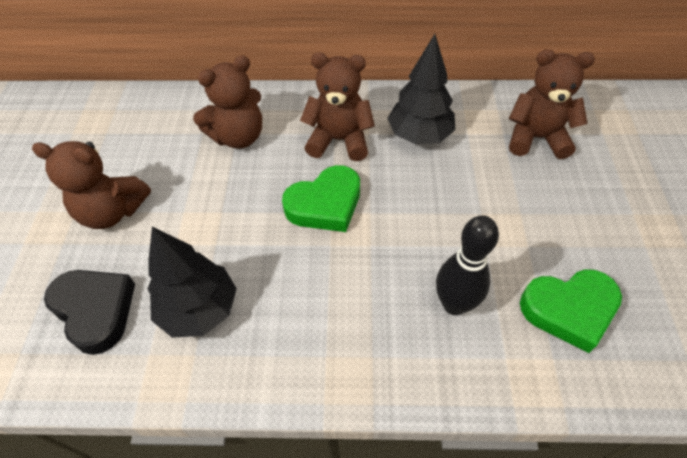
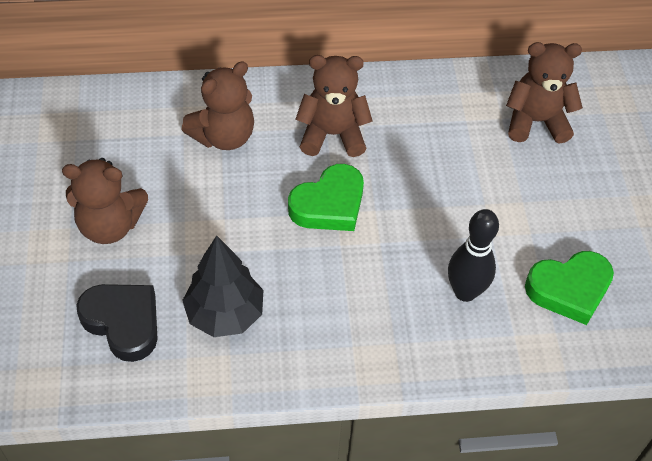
camera: 10 degrees left, 0 degrees up
black tree [387,34,455,145] -> none

